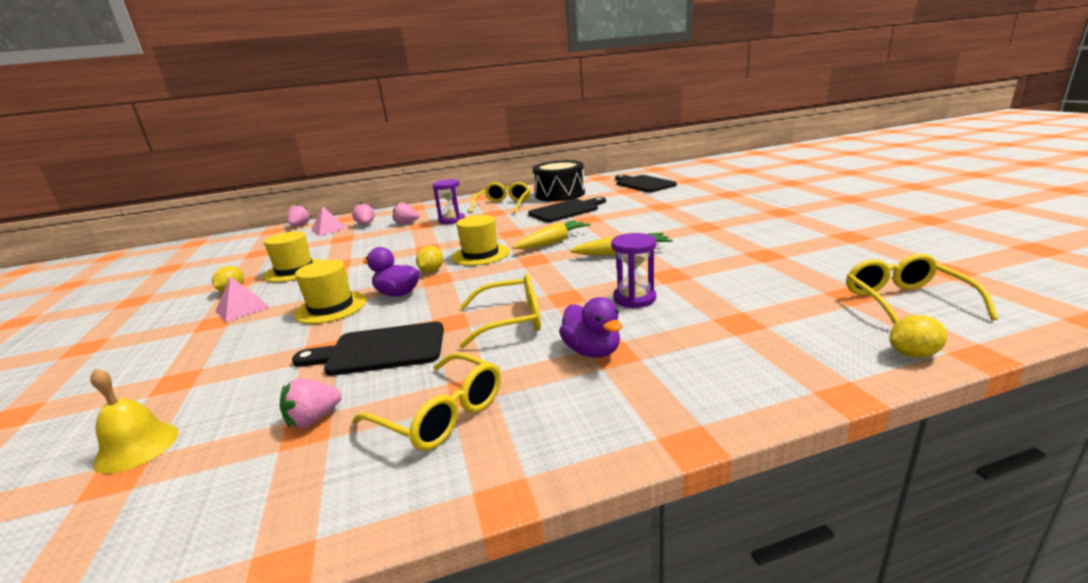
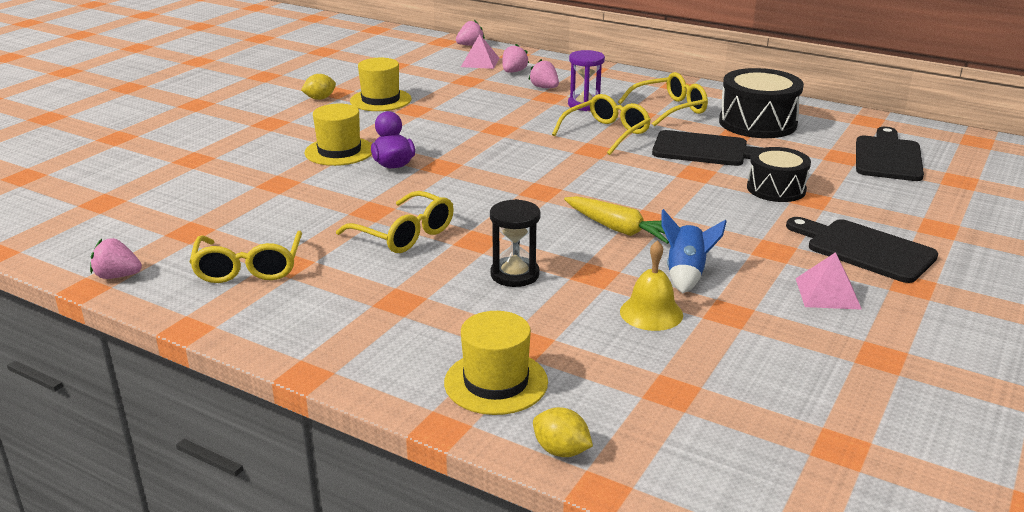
camera: 45 degrees right, 5 degrees up
yellow bell [90,369,179,474] -> yellow bell moved to [620,240,683,331]
pink pyramid [216,276,269,322] -> pink pyramid moved to [796,252,862,310]
pink strawberry [280,378,342,428] -> pink strawberry moved to [90,238,142,279]
black cutting board [292,322,444,376] -> black cutting board moved to [786,217,938,283]
yellow lemon [416,246,443,272] -> none
yellow hat [452,215,510,266] -> yellow hat moved to [444,311,548,415]
yellow carrot [513,220,591,249] -> none
purple duck [559,297,622,358] -> none
purple hourglass [611,233,656,308] -> black hourglass [490,199,541,287]
yellow glasses [846,254,998,325] -> yellow glasses moved to [552,94,651,155]
none -> blue rocket [661,209,727,293]
none -> black drum [747,147,811,202]

